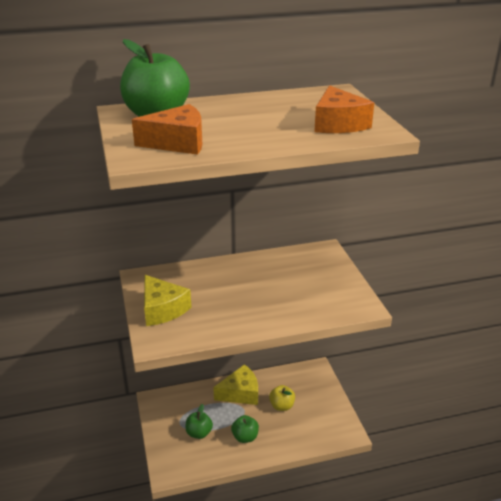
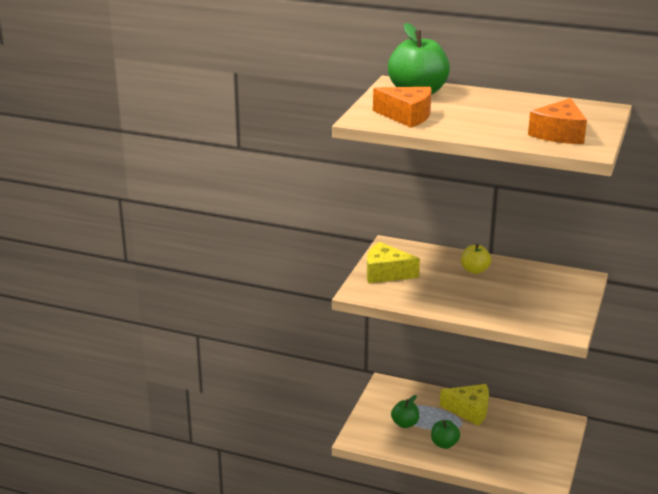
camera: 35 degrees right, 5 degrees down
yellow cheese [144,275,191,326] -> yellow cheese turned 105 degrees clockwise [367,242,420,283]
yellow apple [269,385,295,411] -> yellow apple moved to [461,244,491,274]

